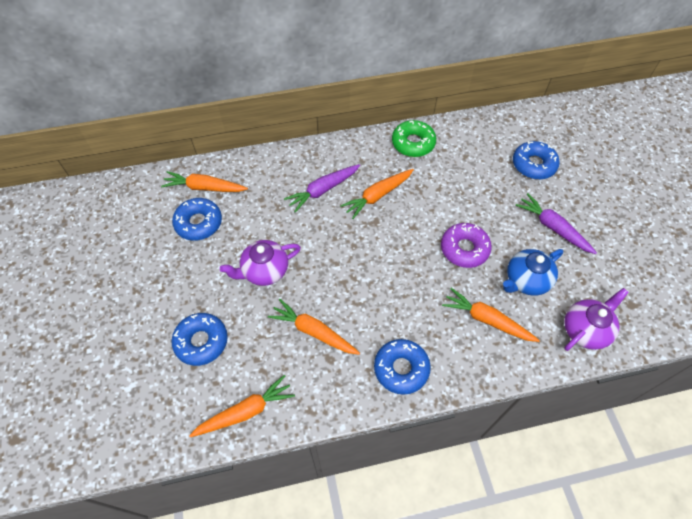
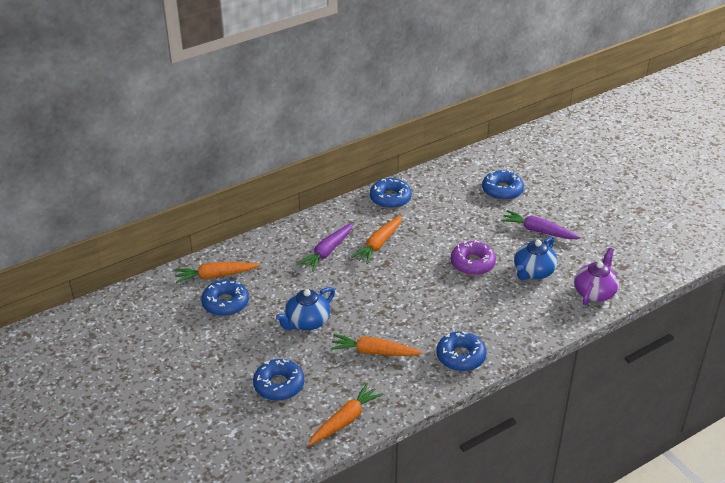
camera: 20 degrees left, 20 degrees down
purple teapot [220,240,301,286] -> blue teapot [276,287,335,330]
green donut [392,120,436,157] -> blue donut [370,178,412,209]
orange carrot [442,288,540,342] -> none

